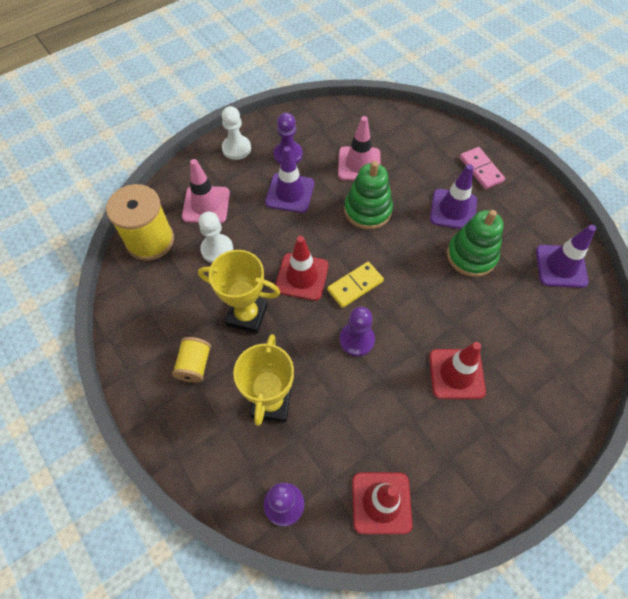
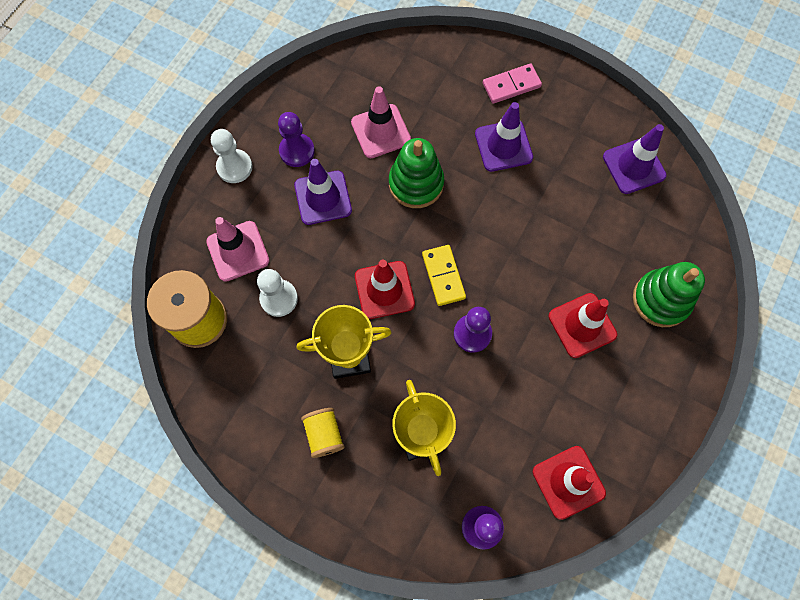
camera: 25 degrees left, 10 degrees up
yellow domino [327,262,384,308] -> yellow domino turned 45 degrees counterclockwise [422,245,466,306]
green stacking toy [447,210,504,277] -> green stacking toy moved to [633,262,705,327]
pink domino [460,147,505,189] -> pink domino turned 60 degrees counterclockwise [483,64,542,104]

